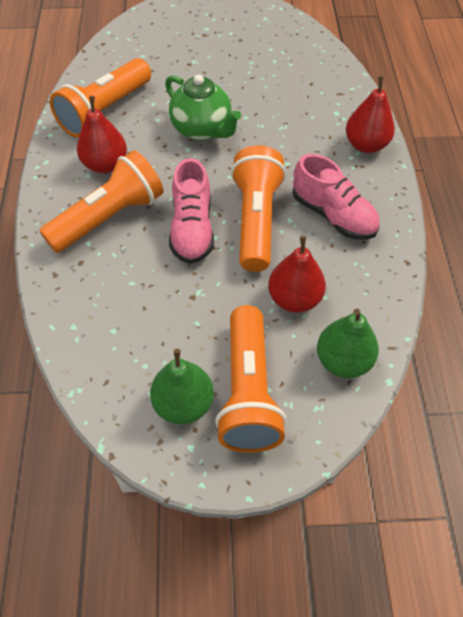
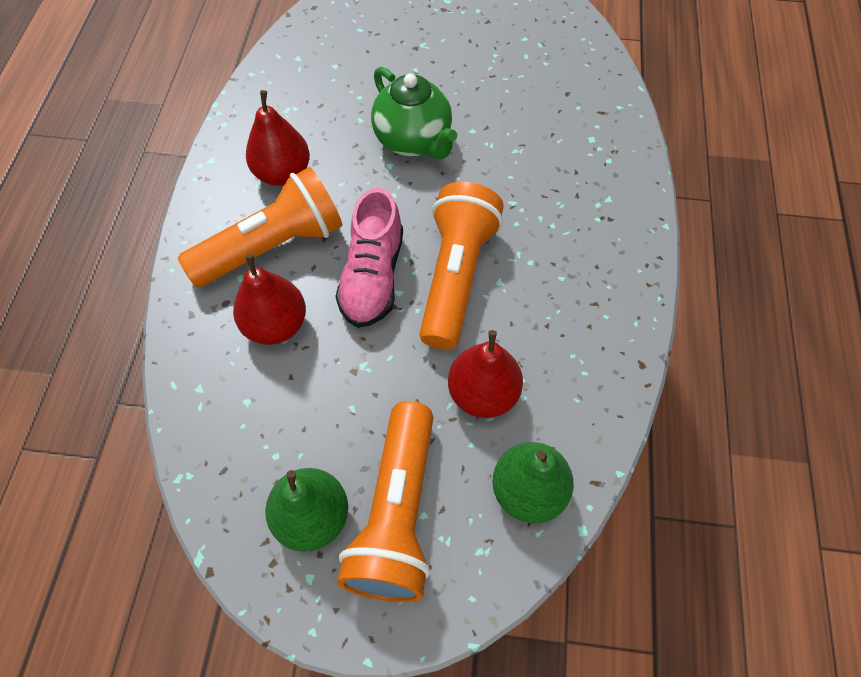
camera: 10 degrees right, 5 degrees up
orange flashlight [50,58,151,137] -> none
pink shoe [293,154,380,240] -> none
red pear [346,76,395,153] -> red pear moved to [233,254,306,345]

